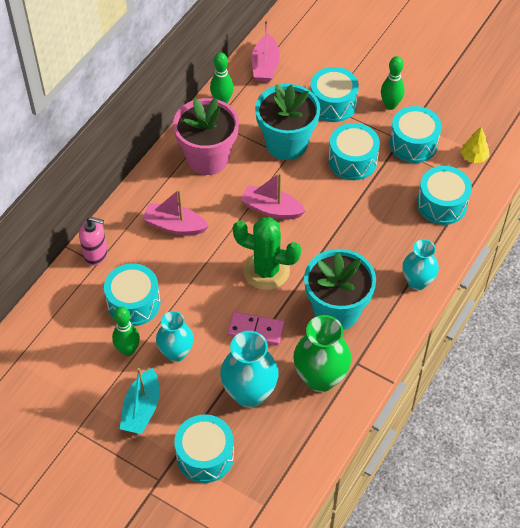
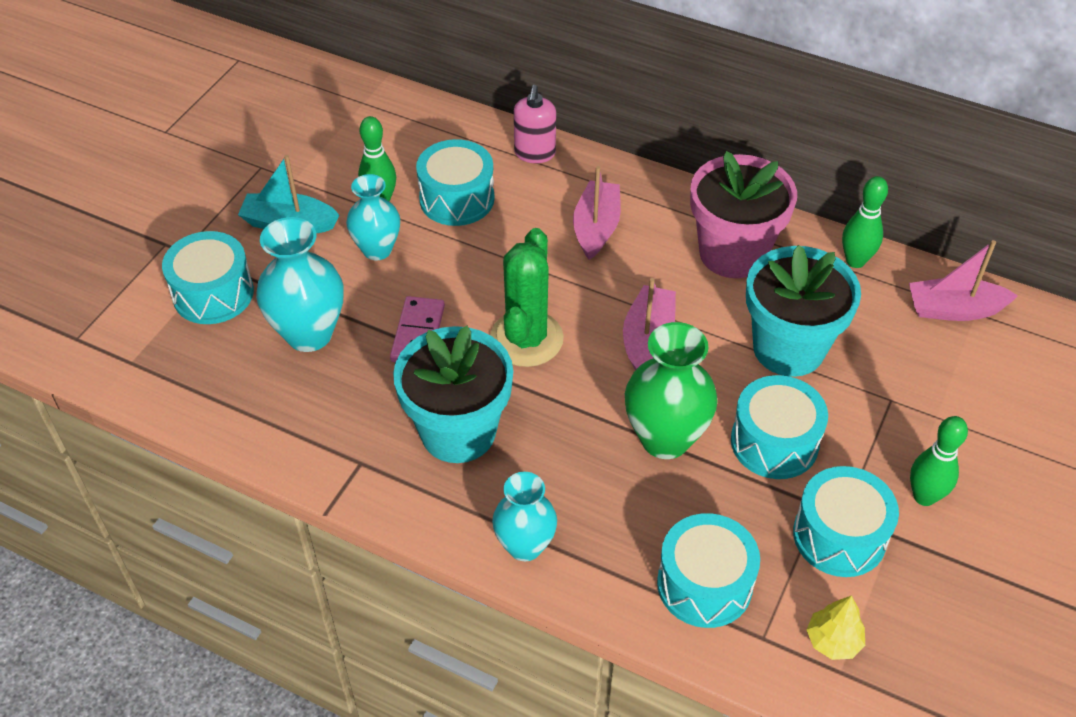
camera: 85 degrees right, 5 degrees down
green vase [293,315,351,392] -> green vase moved to [625,322,718,459]
turquoise drum [310,67,359,122] -> none

